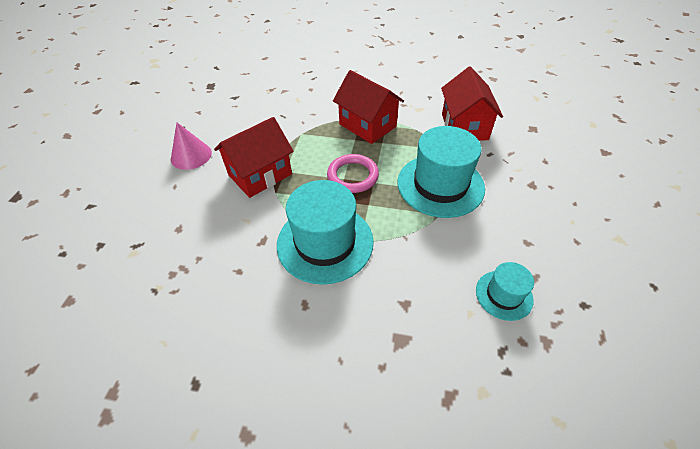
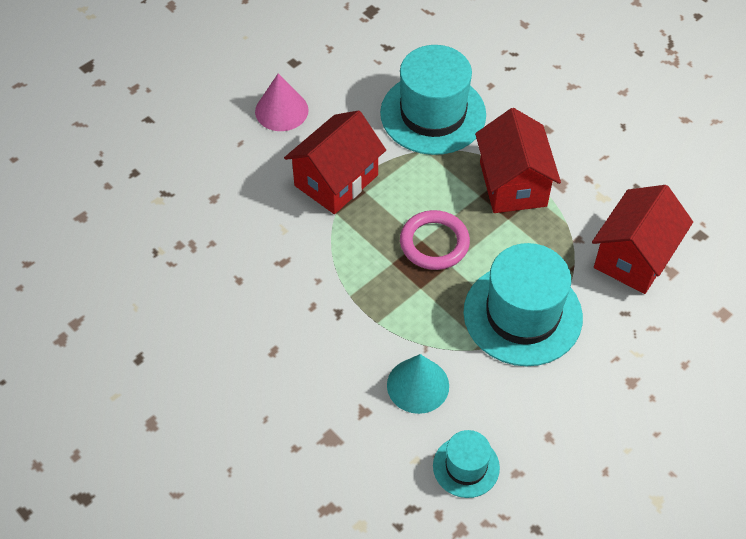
camera: 35 degrees right, 5 degrees up
red house [214,117,294,198] -> red house turned 45 degrees counterclockwise [284,110,386,214]
turquoise hat [277,180,374,285] -> turquoise hat moved to [380,45,486,155]
none -> turquoise cone [387,354,449,414]

